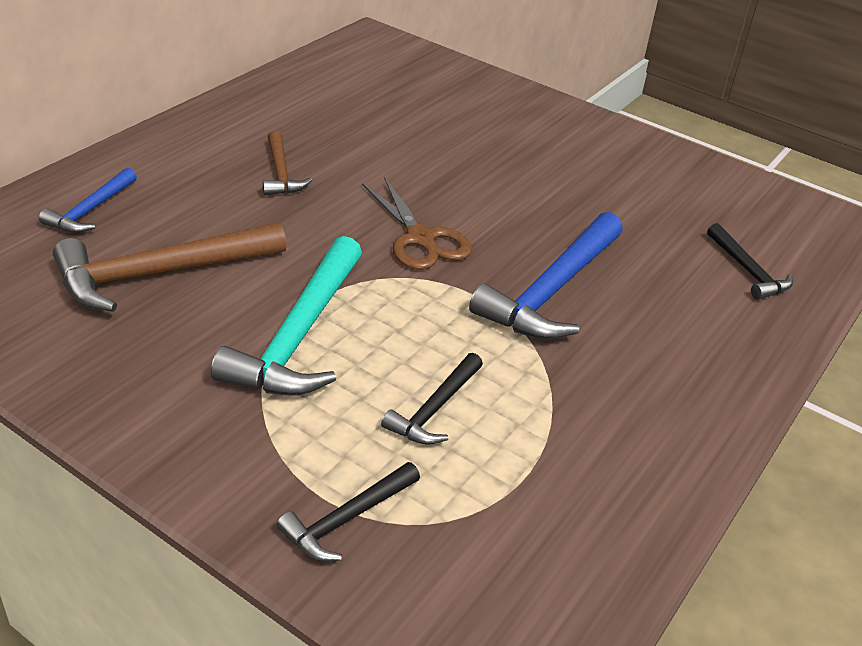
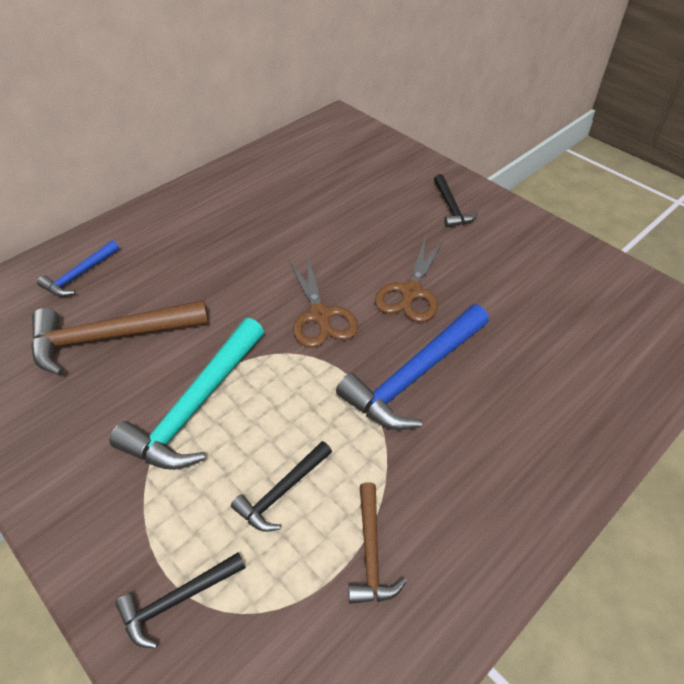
camera: 15 degrees right, 10 degrees up
brown hammer [263,131,312,195] -> brown hammer moved to [348,482,407,604]
black hammer [707,223,793,300] -> black hammer moved to [434,174,478,227]
none -> brown scissors [375,239,444,322]

